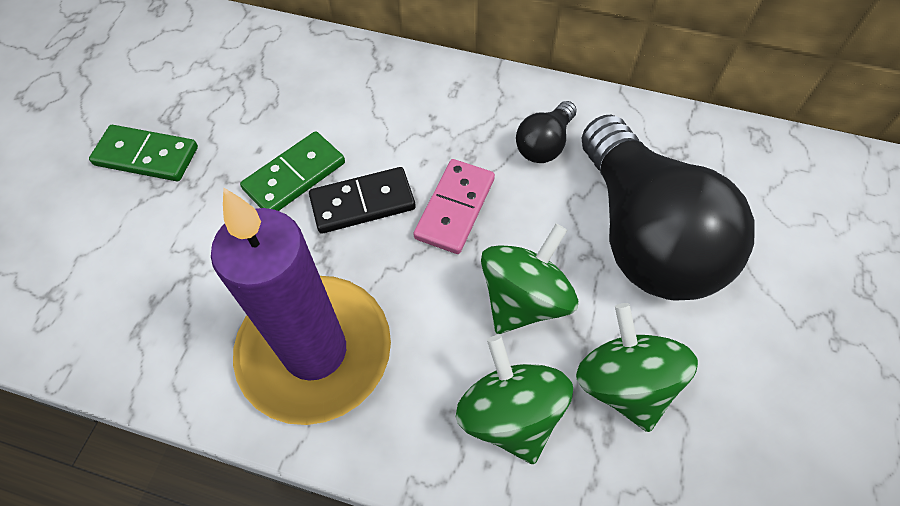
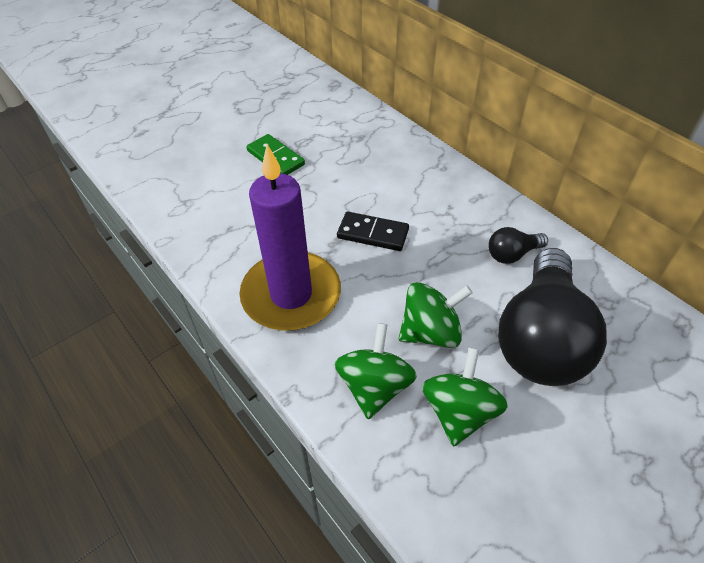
camera: 35 degrees right, 10 degrees down
green domino [240,131,345,211] -> none
pink domino [414,159,495,254] -> none

